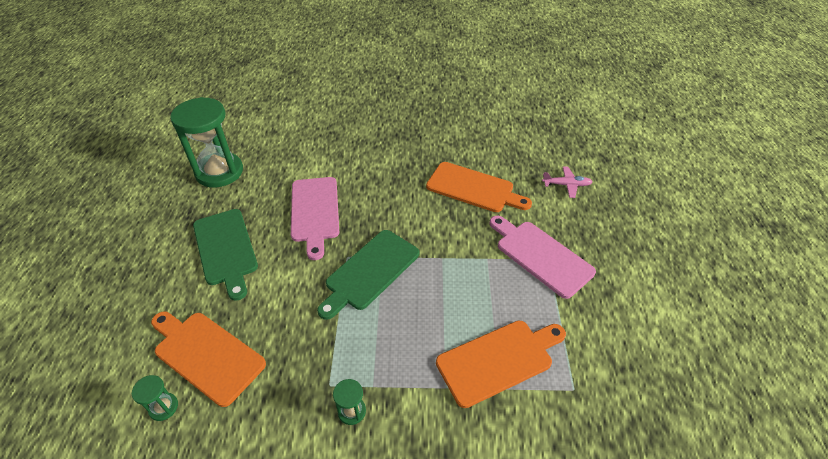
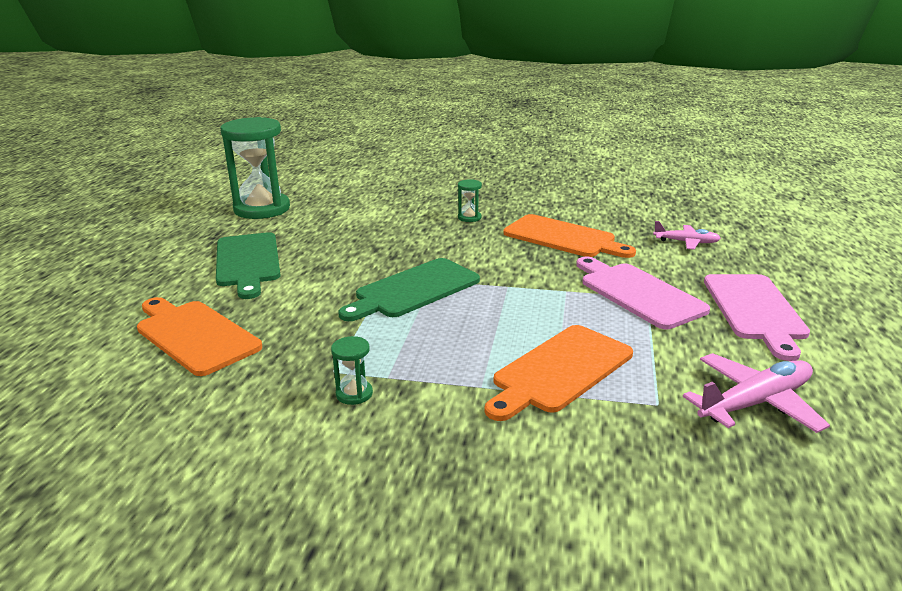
camera: 10 degrees right, 20 degrees down
green hourglass [132,375,178,421] -> green hourglass moved to [458,179,482,222]
pink cutting board [291,177,339,260] -> pink cutting board moved to [704,274,810,361]
orange cutting board [436,320,566,408] -> orange cutting board turned 150 degrees clockwise [485,325,633,421]
none -> pink plane [683,353,830,433]

